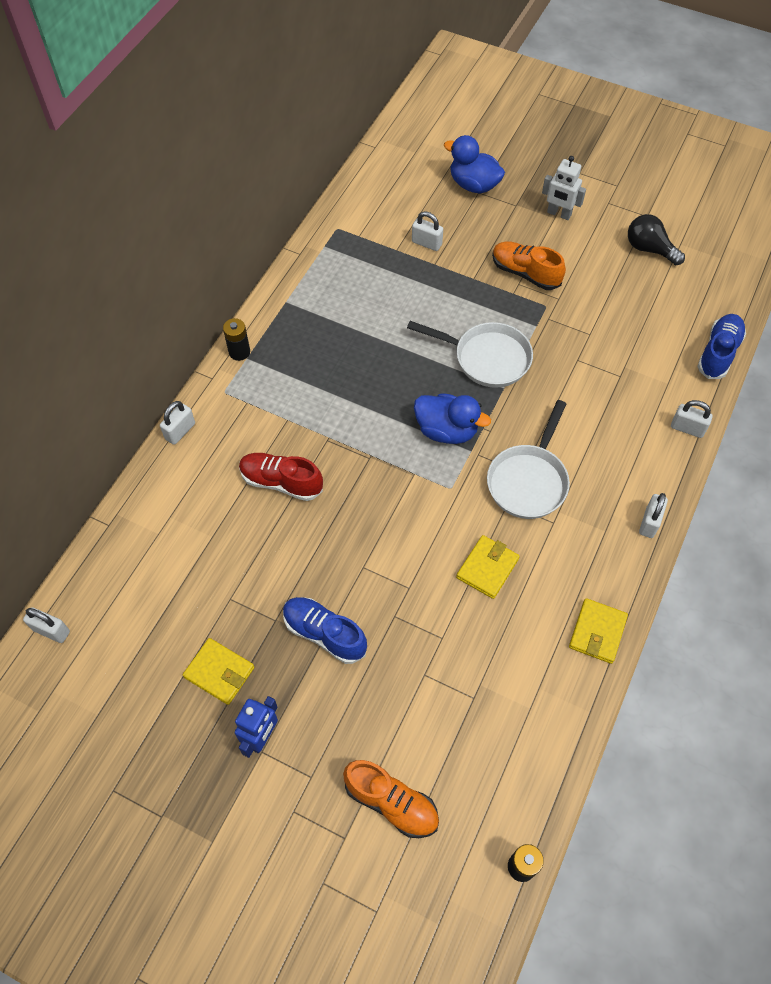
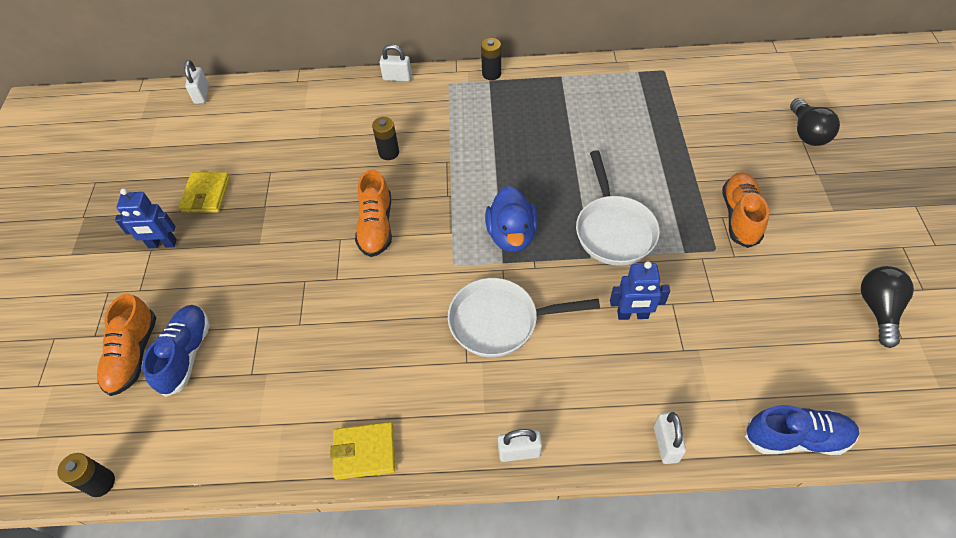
camera: 65 degrees right, 5 degrees down
red shoe [239,453,323,501] -> black battery [372,117,399,160]
blue shoe [283,597,367,664] -> blue shoe moved to [142,305,210,397]
white padlock [412,211,443,251] -> none
blue duck [444,135,505,194] -> black light bulb [790,98,840,146]
yellow wallet [456,535,520,599] -> none
white robot [542,156,586,220] -> none
none -> orange shoe [355,169,392,257]
none -> blue robot [610,261,670,320]

